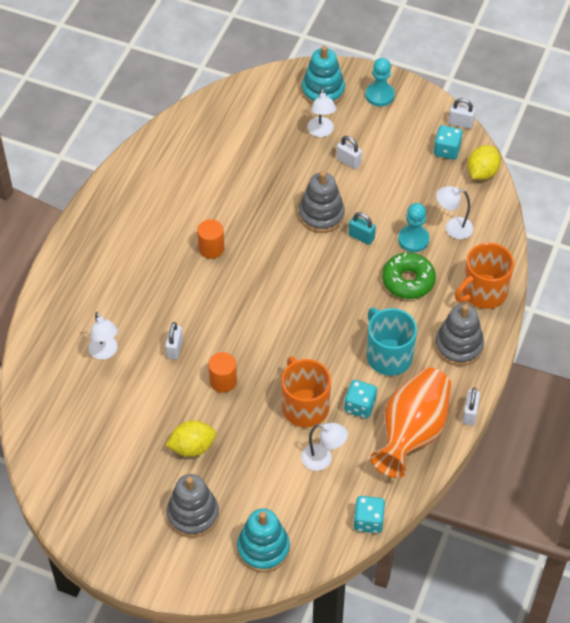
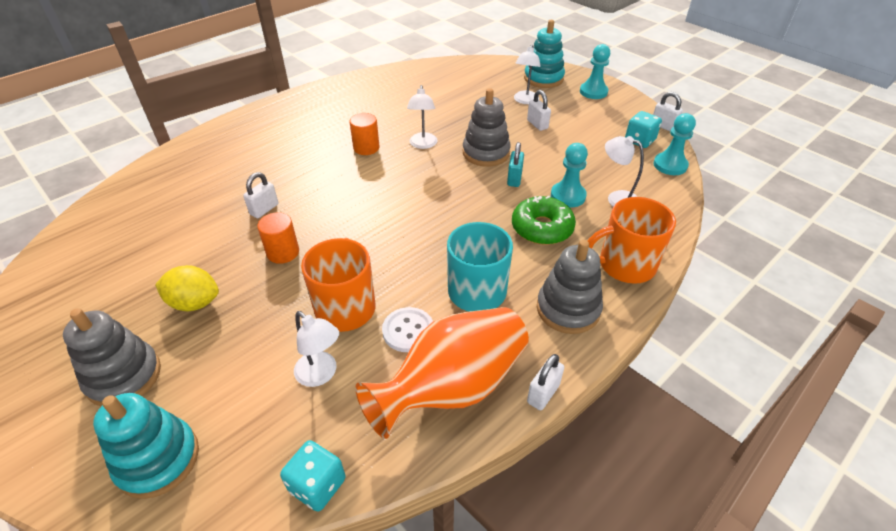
camera: 25 degrees right, 10 degrees down
white lamp [88,312,118,359] -> white lamp moved to [407,85,438,149]
turquoise dice [344,380,377,418] -> white button [382,307,433,352]
turquoise padlock [349,212,376,245] -> turquoise padlock turned 45 degrees clockwise [507,142,524,187]
yellow lemon [467,145,501,180] -> turquoise pawn [653,113,696,175]

